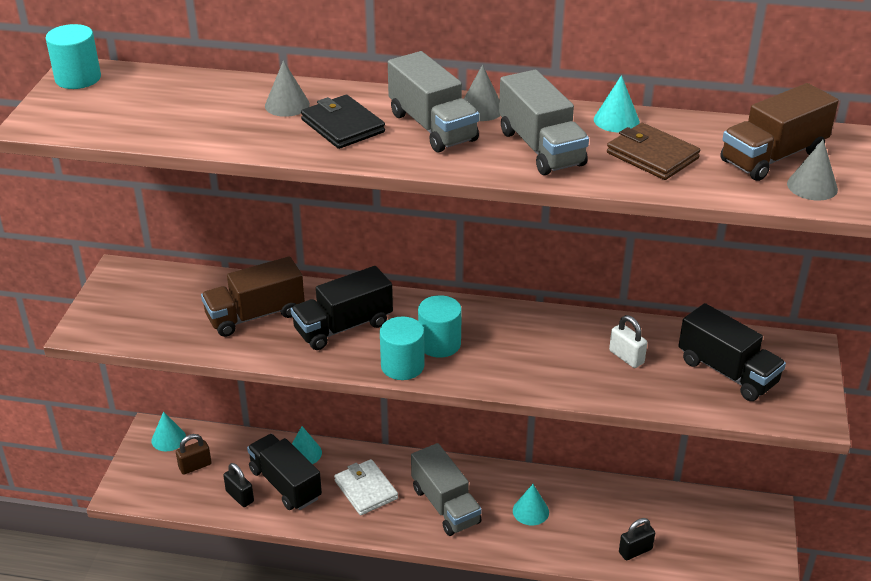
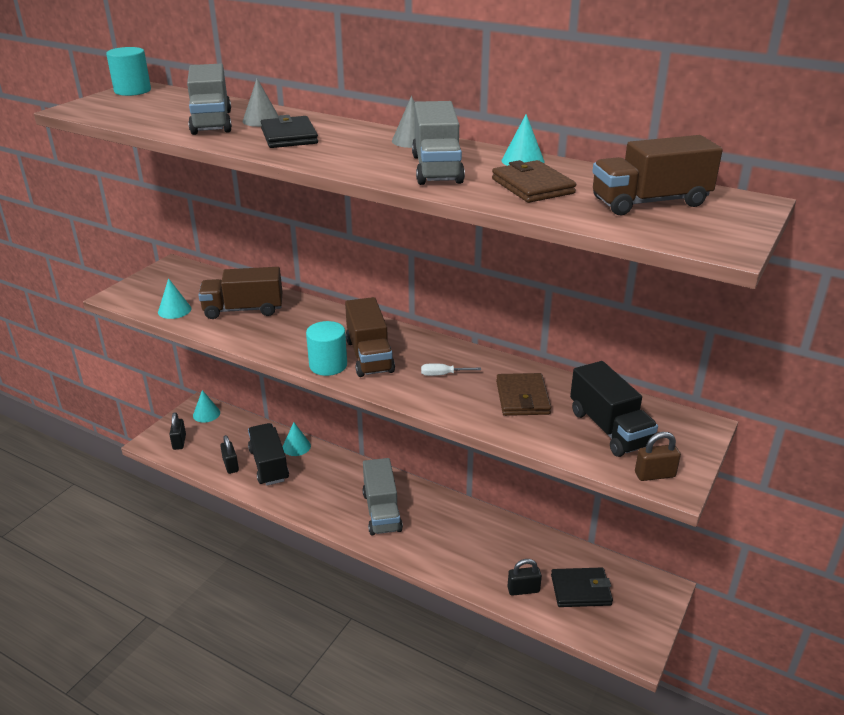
camera: 20 degrees right, 5 degrees down
brown padlock [176,434,212,475] -> brown padlock moved to [635,432,681,481]
black truck [291,266,393,350] -> none
white wallet [334,459,398,515] -> none
grey truck [388,51,479,153] -> grey truck moved to [187,64,232,135]
turquoise cylinder [418,295,462,358] -> brown truck [345,297,395,377]
turquoise cone [513,484,549,525] -> turquoise cone moved to [158,278,191,319]
white padlock [609,315,647,368] -> brown wallet [496,373,551,416]
grey cone [787,140,838,201] -> none
none -> black padlock [169,412,186,450]
none -> white screwdriver [421,363,481,376]
none -> black wallet [551,568,613,607]

